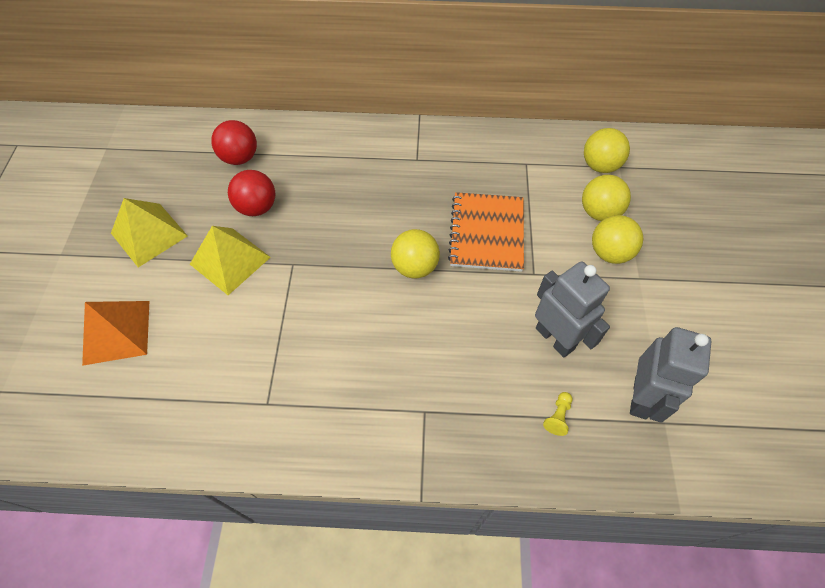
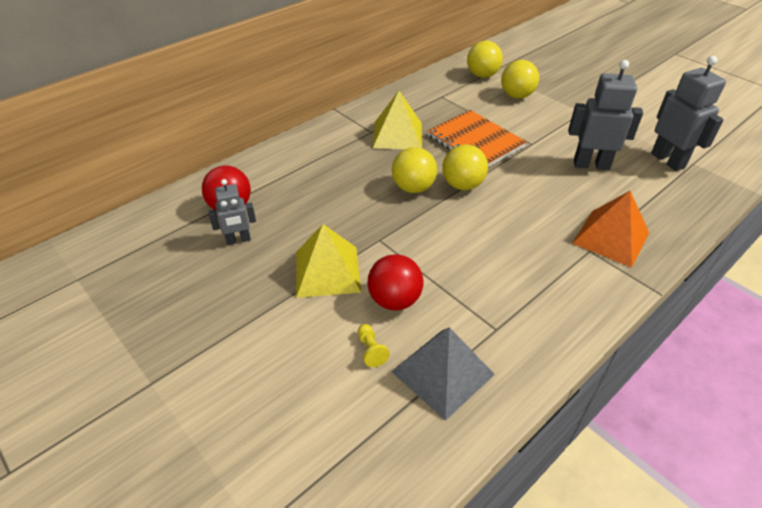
camera: 45 degrees left, 15 degrees down
orange pyramid [82,301,149,366] -> orange pyramid moved to [572,191,649,268]
yellow pyramid [111,198,188,267] -> yellow pyramid moved to [373,91,422,149]
red ball [228,170,275,216] -> red ball moved to [367,254,423,310]
yellow pawn [543,392,572,436] -> yellow pawn moved to [358,324,390,367]
yellow ball [592,215,643,264] -> yellow ball moved to [392,147,437,193]
none -> grey robot [208,179,256,245]
none -> grey pyramid [391,327,495,421]

